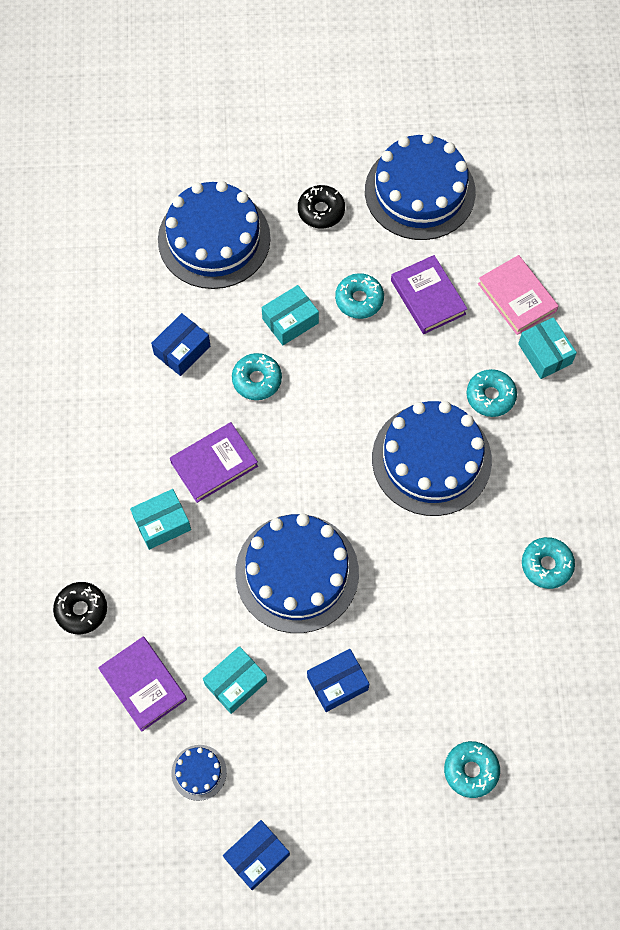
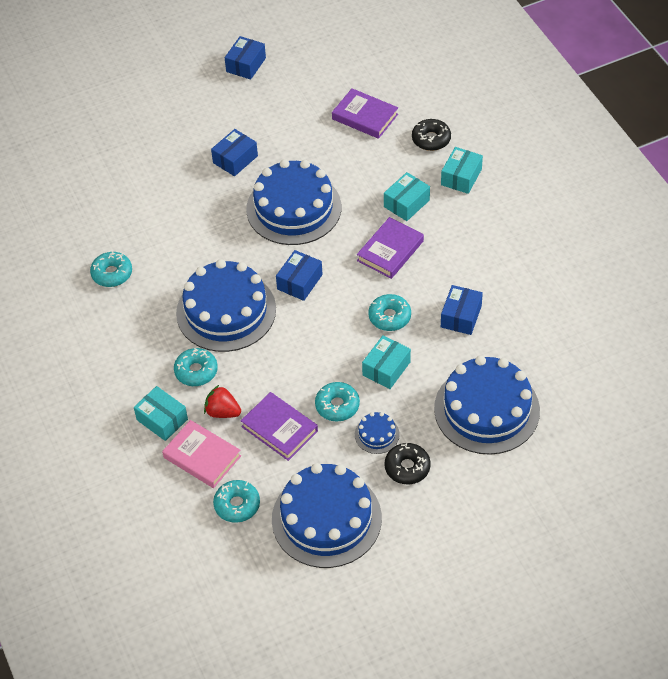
camera: 160 degrees right, 15 degrees down
blue cake [171,745,227,801] -> blue cake moved to [355,412,400,454]
turquoise box [203,646,267,714] -> turquoise box moved to [441,147,483,194]
turquoise donut [444,741,500,798] -> turquoise donut moved to [213,480,260,523]
none -> red strawberry [204,385,241,418]
none -> blue box [276,250,323,301]

